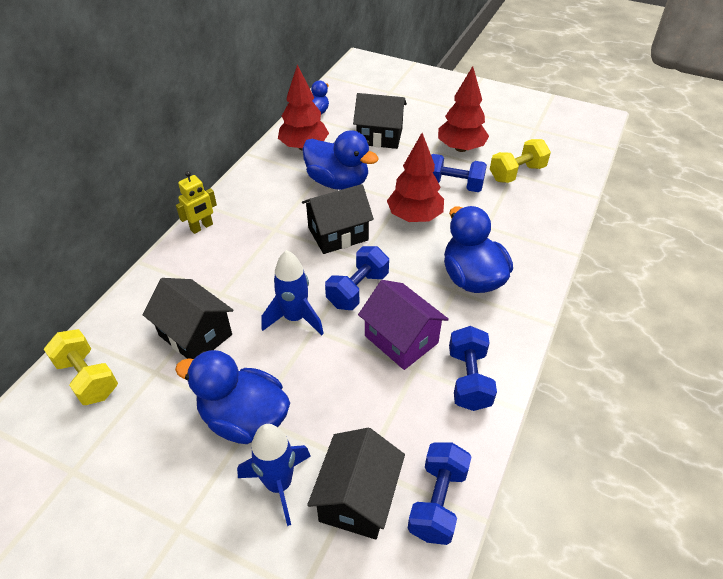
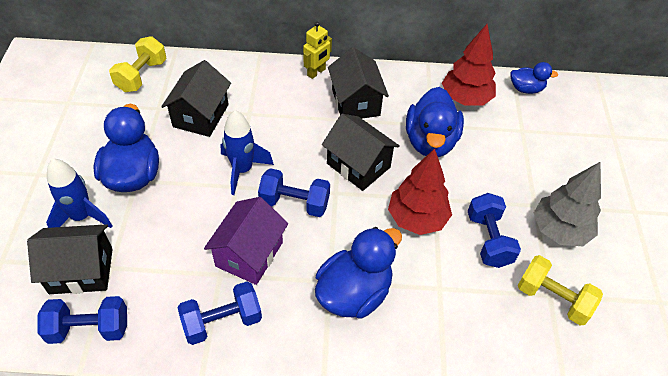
camera: 65 degrees right, 5 degrees up
yellow robot [176,171,217,234] -> yellow robot turned 75 degrees counterclockwise [303,22,332,79]
black house [353,93,407,149] -> black house moved to [328,47,389,119]
red tree [438,66,489,152] -> grey tree [534,162,601,246]

